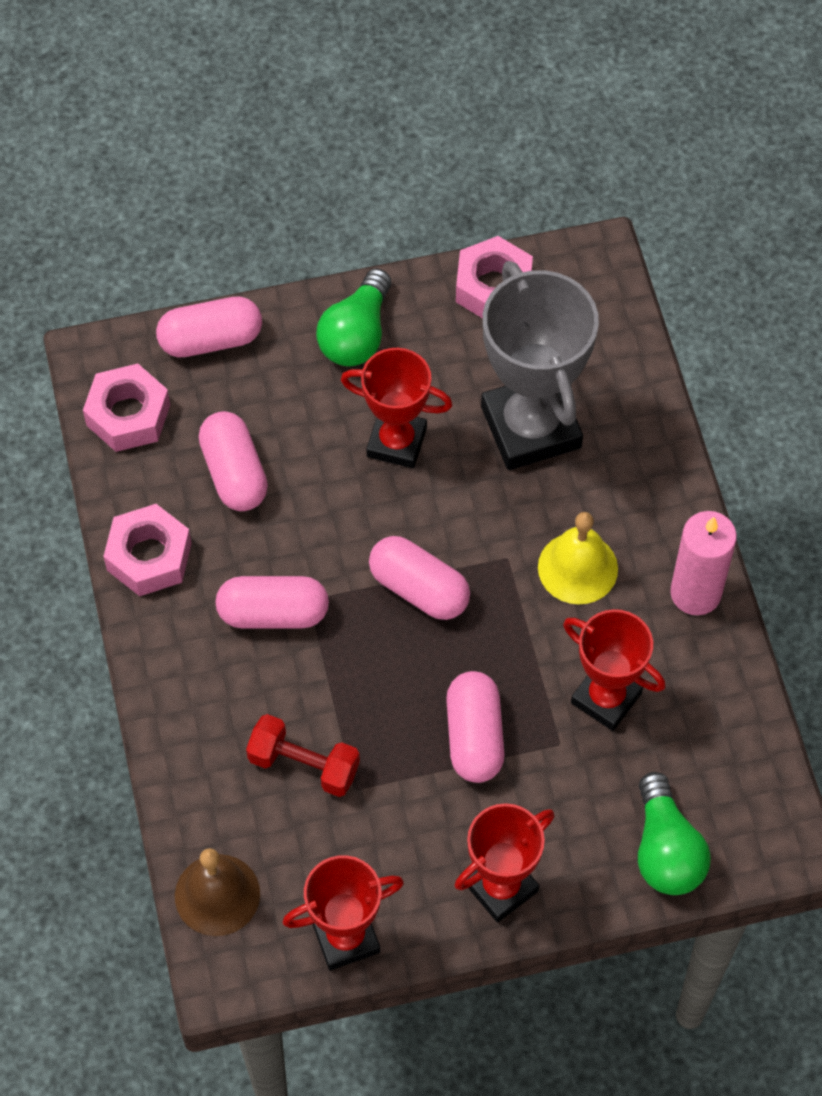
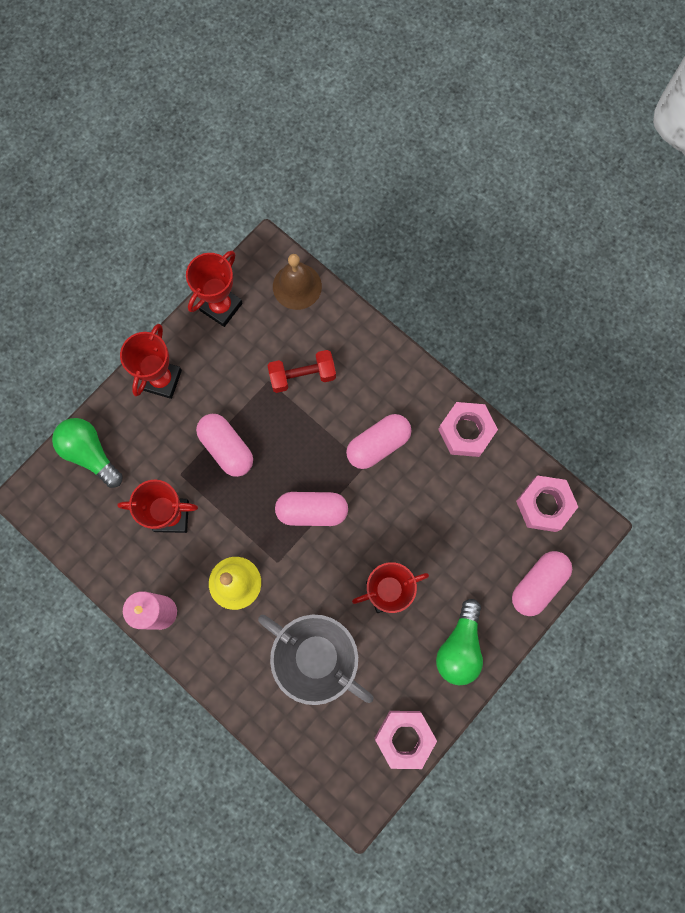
camera: 145 degrees right, 15 degrees up
pink capsule [198,411,268,511] -> none
green light bulb [316,268,391,366] -> green light bulb turned 150 degrees counterclockwise [436,599,483,685]

